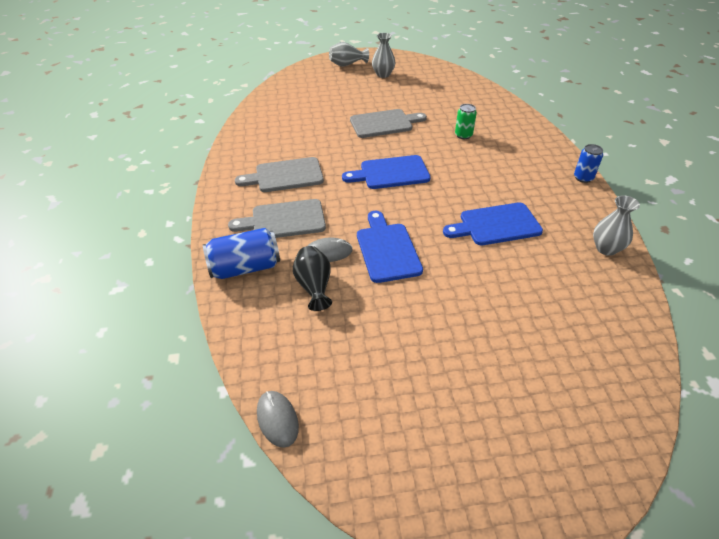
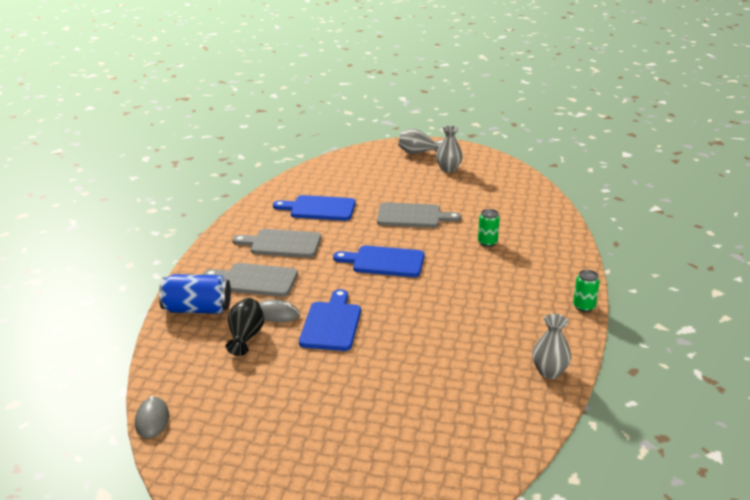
camera: 20 degrees right, 15 degrees down
blue cutting board [443,202,543,245] -> blue cutting board moved to [273,195,356,221]
blue can [574,144,603,183] -> green can [573,270,600,312]

